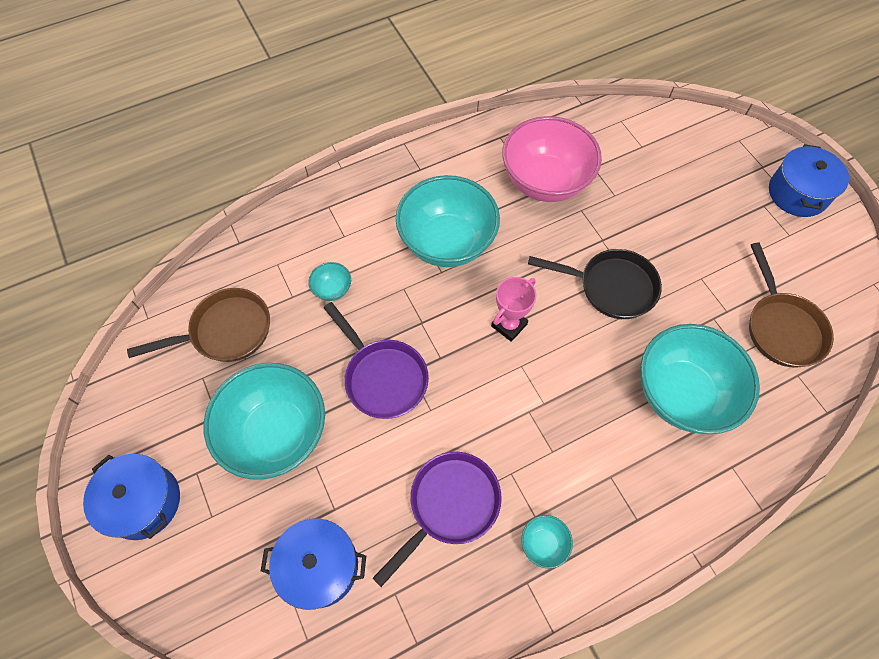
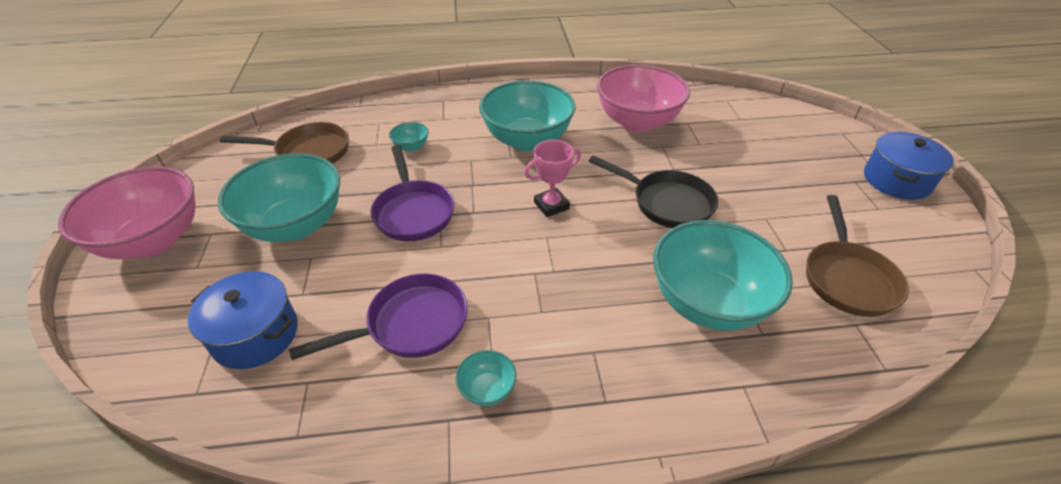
camera: 20 degrees right, 20 degrees down
blue pot [83,454,180,540] -> pink bowl [58,167,195,259]

